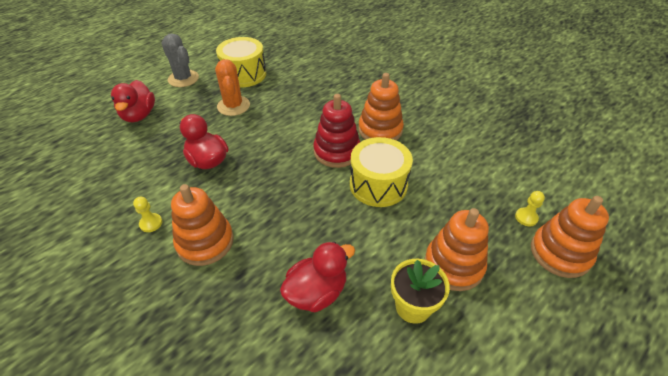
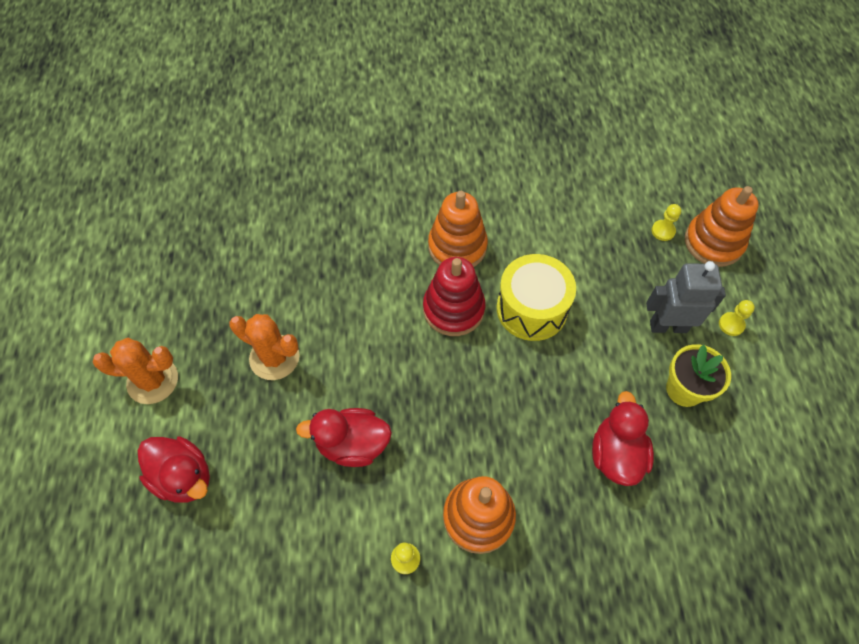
camera: 50 degrees left, 15 degrees up
grey cactus [161,33,199,87] -> orange cactus [92,338,178,404]
yellow drum [216,37,266,87] -> none
orange stacking toy [424,208,489,291] -> grey robot [646,261,726,333]
none -> yellow pawn [719,300,755,336]

